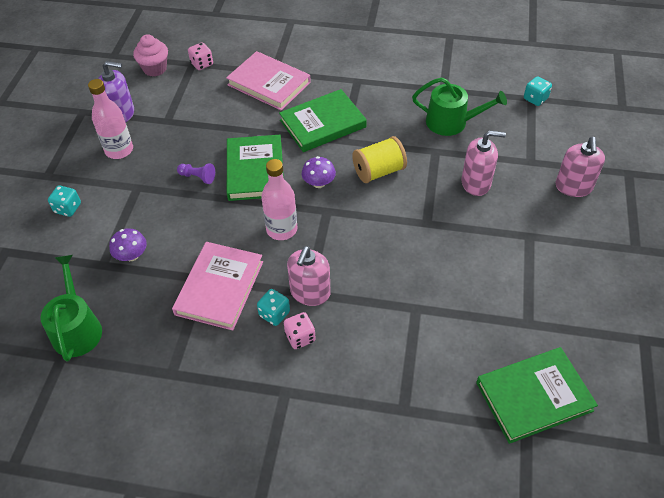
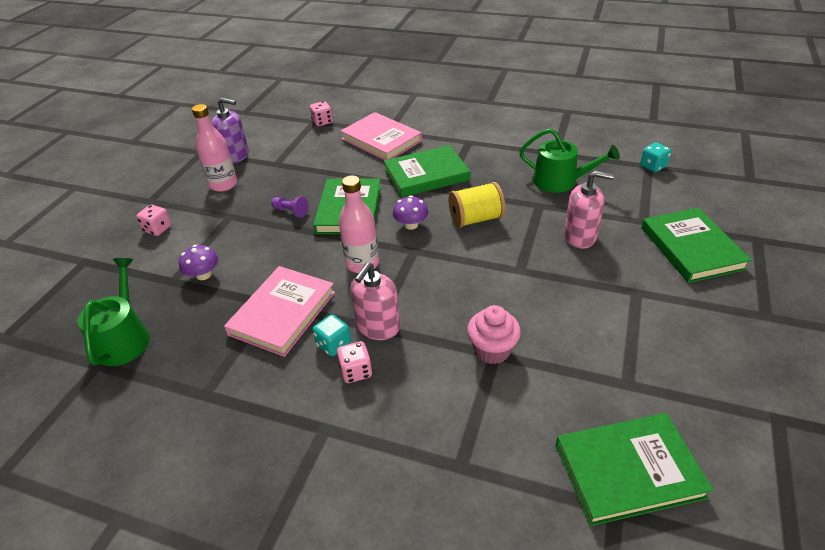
camera: 10 degrees right, 10 degrees down
turquoise dice [48,185,81,217] -> pink dice [136,205,171,236]
pink cupcake [133,34,168,77] -> pink cupcake moved to [467,305,521,364]
pink soap dispenser [556,137,605,197] -> green book [641,207,752,283]

